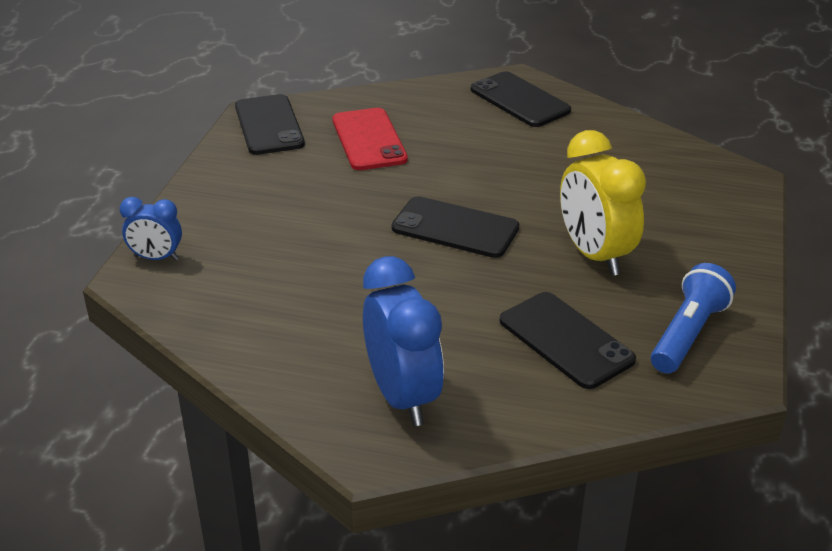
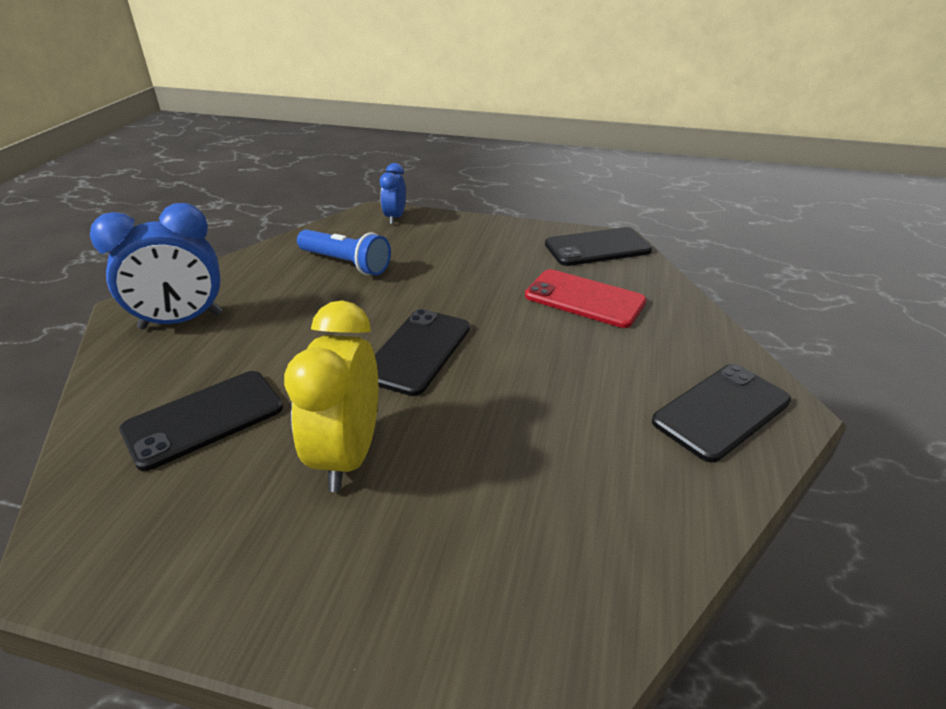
camera: 90 degrees right, 0 degrees up
red phone [332,108,408,170] -> red phone turned 45 degrees clockwise [525,269,646,328]
yellow clock [560,130,646,276] -> yellow clock turned 60 degrees counterclockwise [284,300,378,492]
blue flashlight [651,263,736,373] -> blue flashlight moved to [297,229,391,275]

